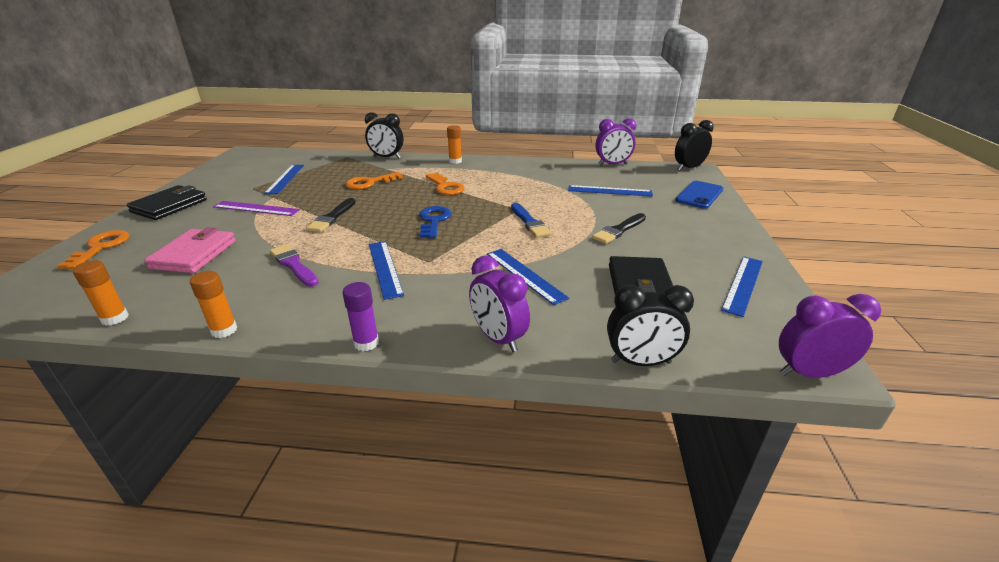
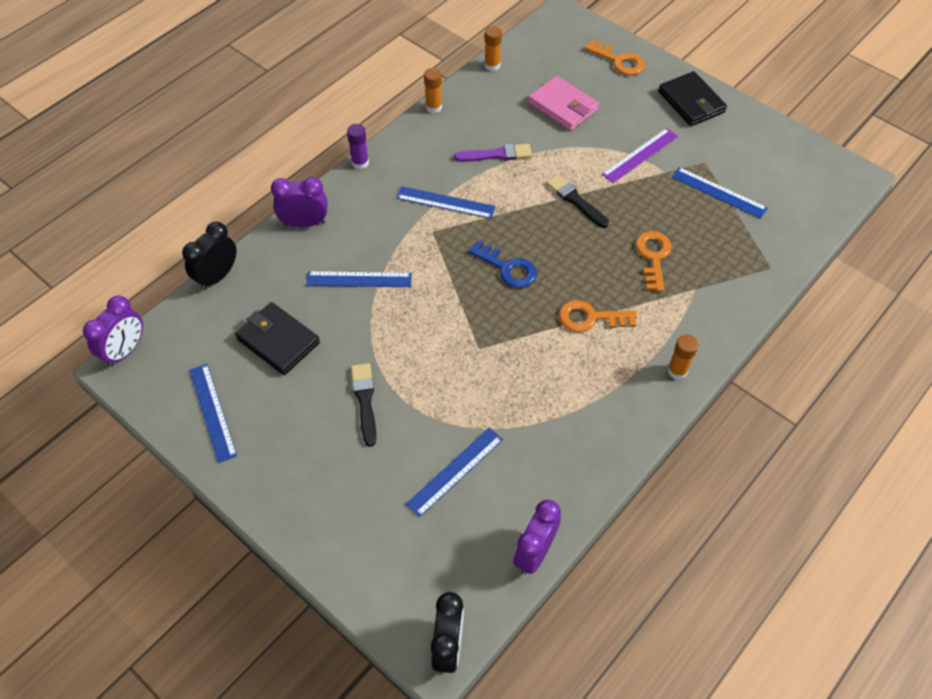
camera: 125 degrees right, 25 degrees up
black clock [365,112,404,159] -> none
blue brush [511,203,551,238] -> none
blue phone [675,181,723,209] -> none

